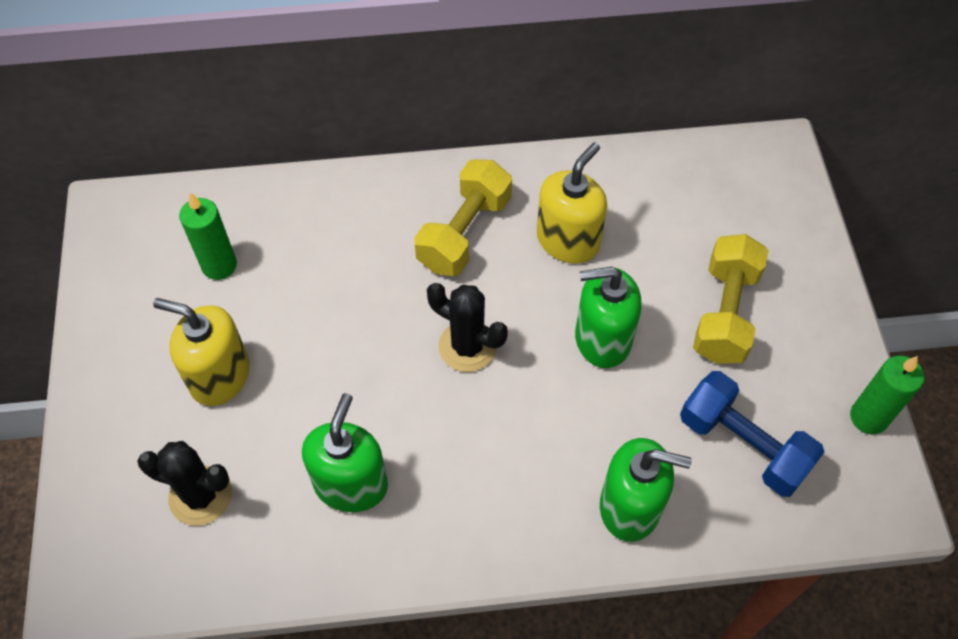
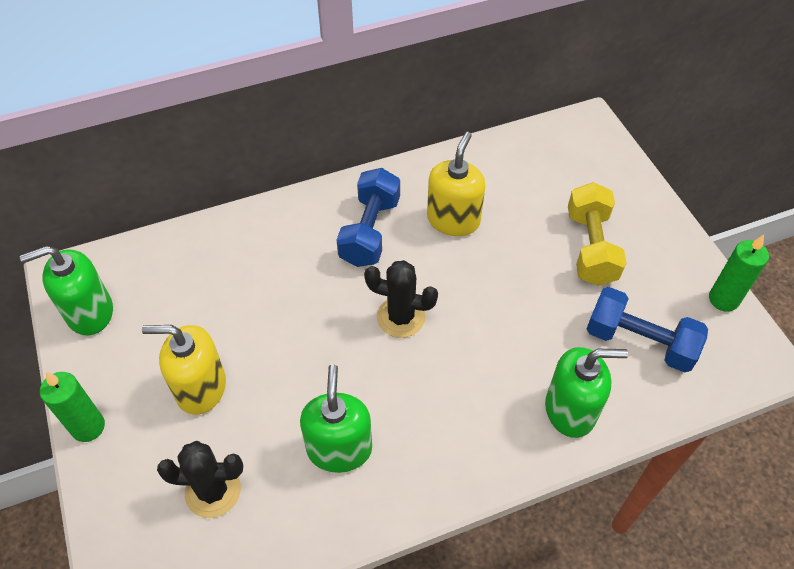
camera: 15 degrees left, 5 degrees down
green candle [179,193,237,280] -> green candle moved to [40,372,105,442]
yellow dumbbell [414,160,512,276] -> blue dumbbell [337,168,400,267]
green soap dispenser [575,267,642,368] -> green soap dispenser moved to [20,246,113,335]

